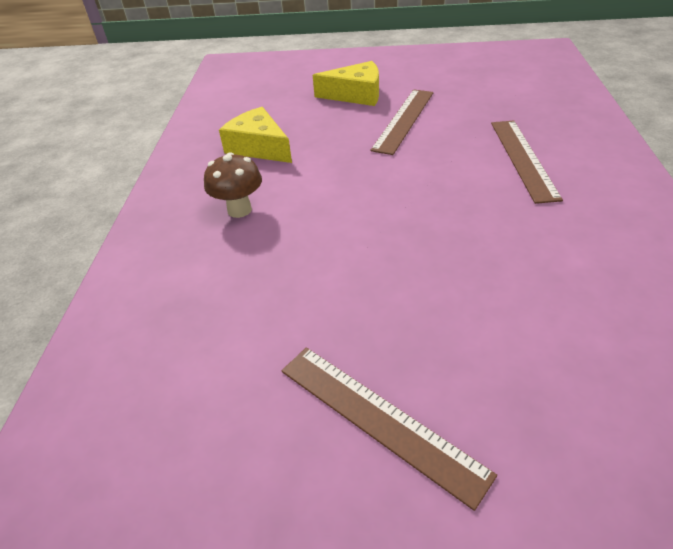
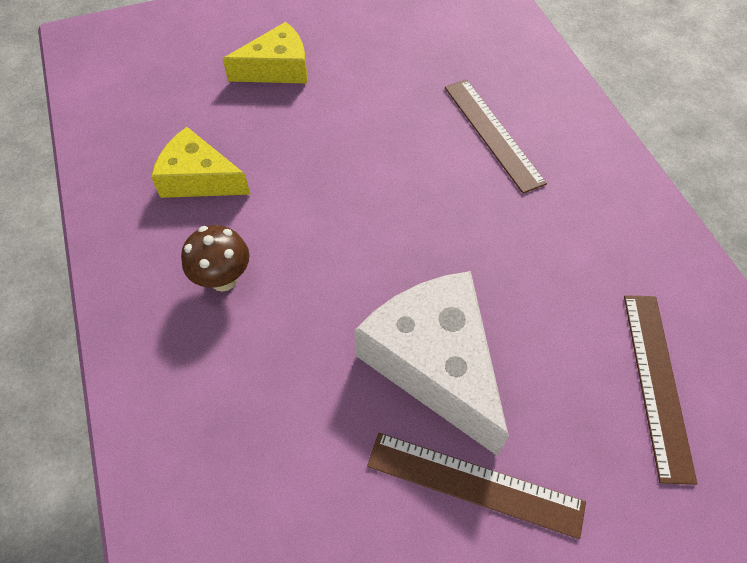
camera: 25 degrees left, 15 degrees up
brown ruler [370,89,433,155] -> brown ruler moved to [624,295,697,485]
none -> white cheese [355,271,509,456]

